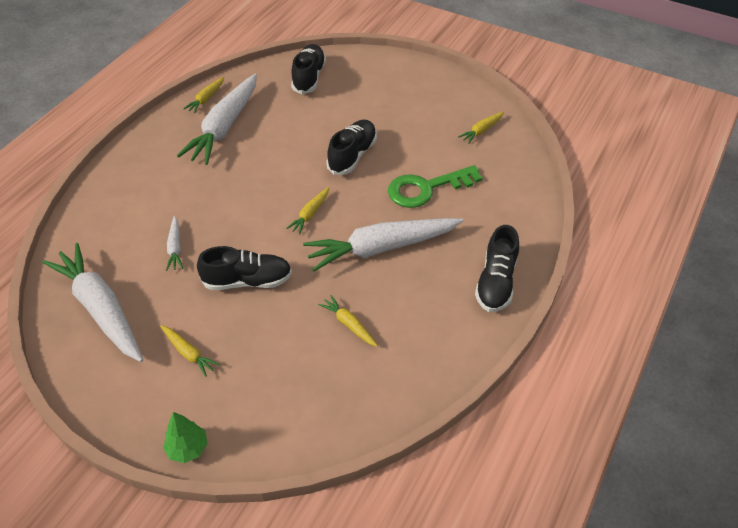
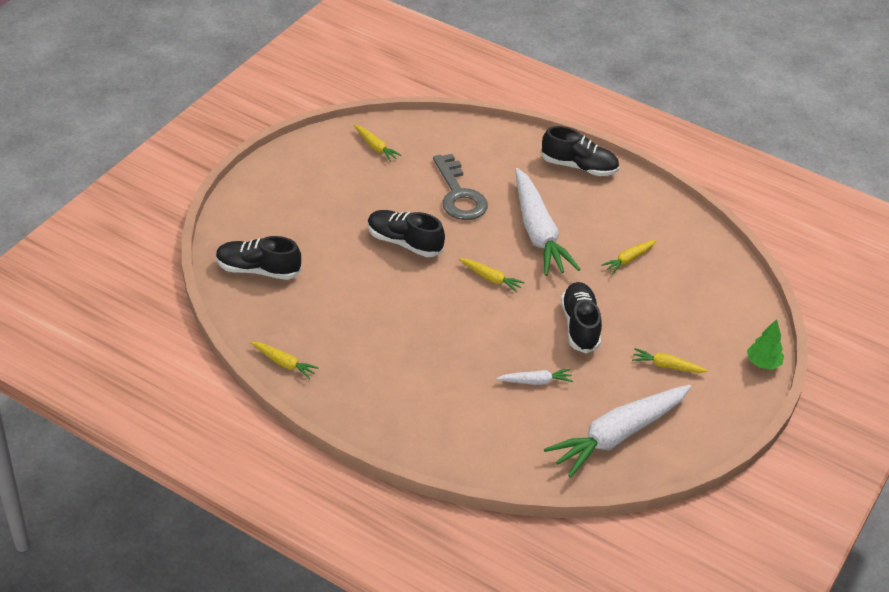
camera: 90 degrees left, 5 degrees down
yellow carrot [160,326,220,377] -> yellow carrot turned 120 degrees counterclockwise [632,348,708,373]
white carrot [177,74,257,165] -> none
green key [388,165,482,208] -> grey key [433,154,488,220]

